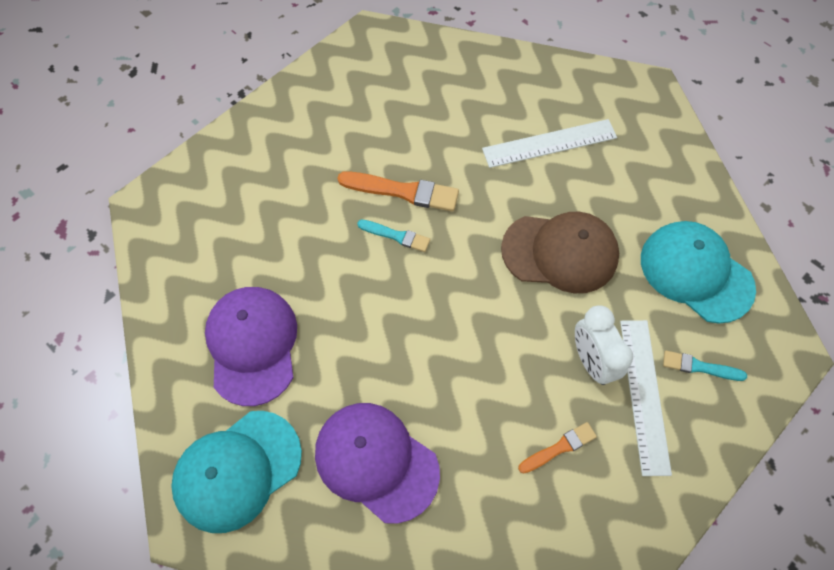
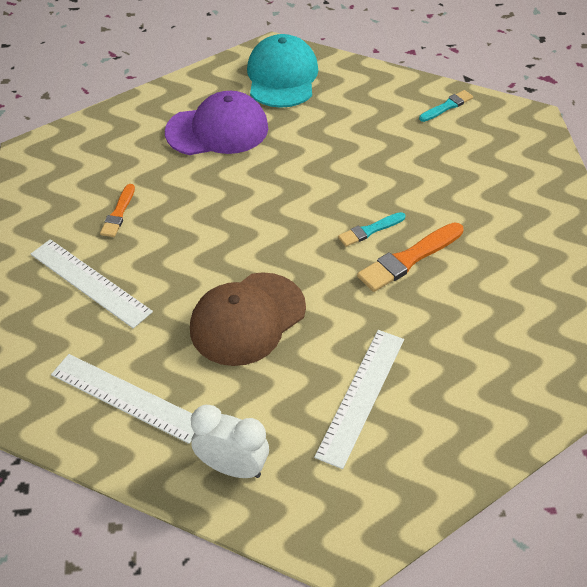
camera: 130 degrees right, 15 degrees down
purple cap [205,287,297,406] -> none
white clock [575,305,633,385] -> white clock moved to [191,405,269,478]
turquoise cap [641,221,756,324] -> white ruler [51,354,195,444]
turquoise brush [663,351,747,381] -> turquoise brush moved to [419,90,473,122]

